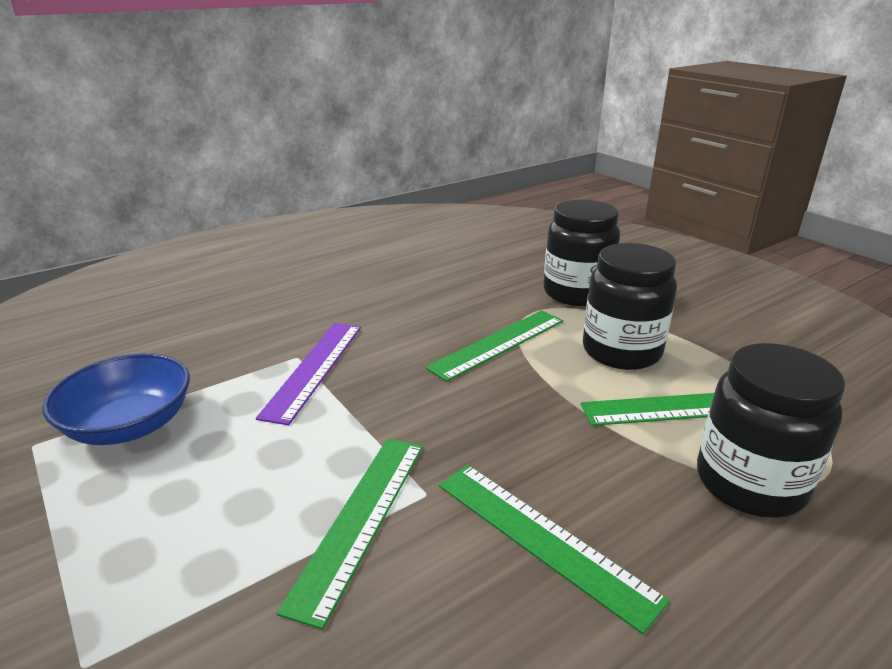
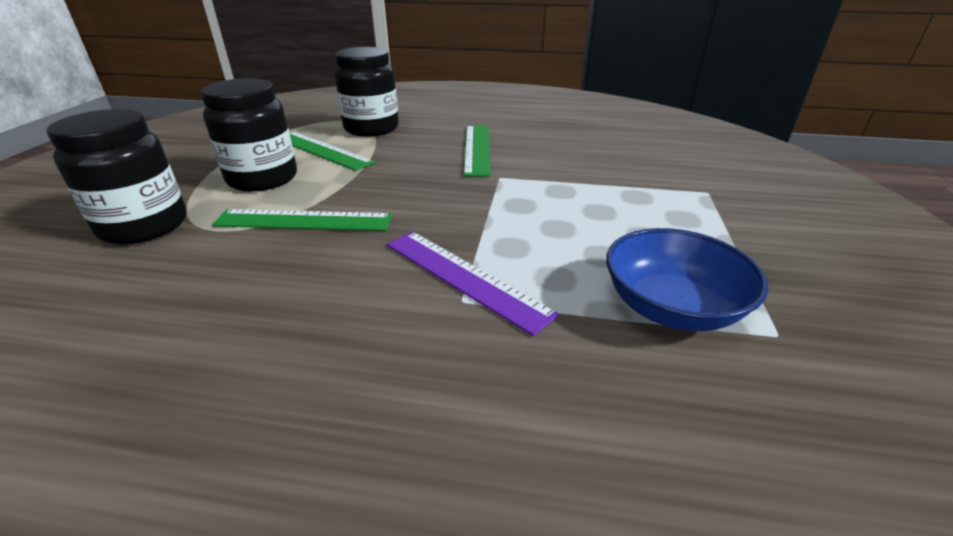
camera: 135 degrees left, 5 degrees up
purple ruler [256,323,361,425] -> purple ruler turned 75 degrees clockwise [387,232,559,336]
green ruler [277,438,423,630] -> none

